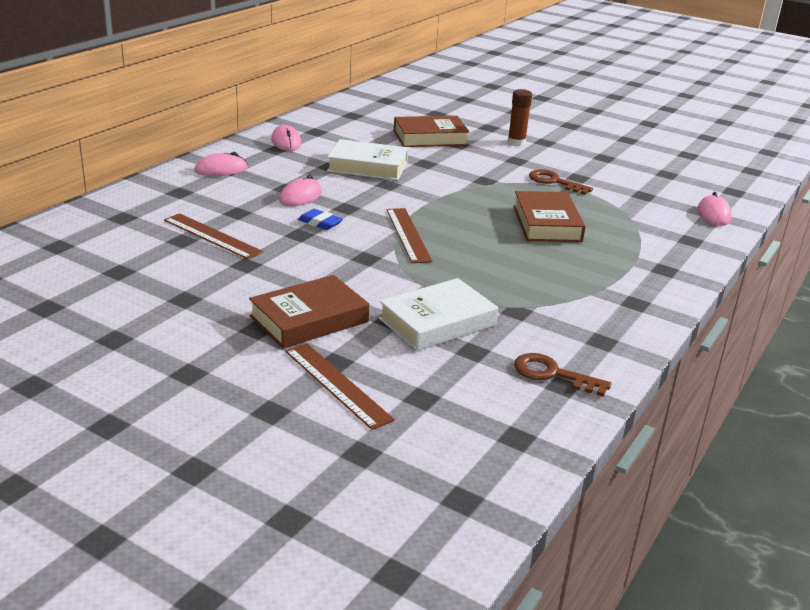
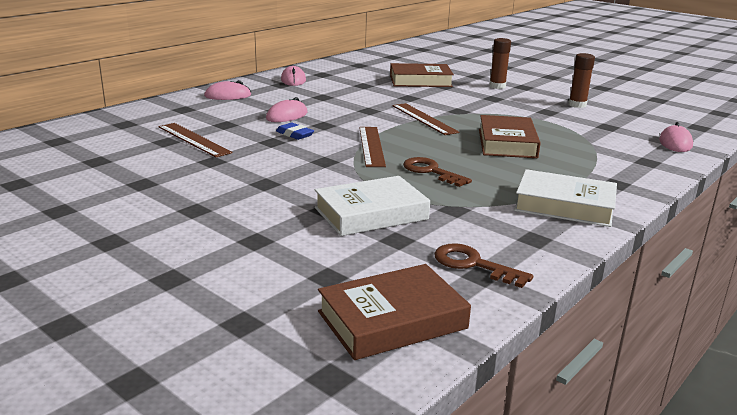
camera: 10 degrees right, 5 degrees down
brown book [249,275,369,349] -> brown book moved to [318,264,471,360]
brown ruler [285,343,395,430] -> brown ruler moved to [392,103,459,135]
white book [327,139,408,180] -> white book moved to [514,169,617,227]
brown key [529,169,593,195] -> brown key moved to [403,157,472,187]
none -> brown glue stick [569,53,595,108]

